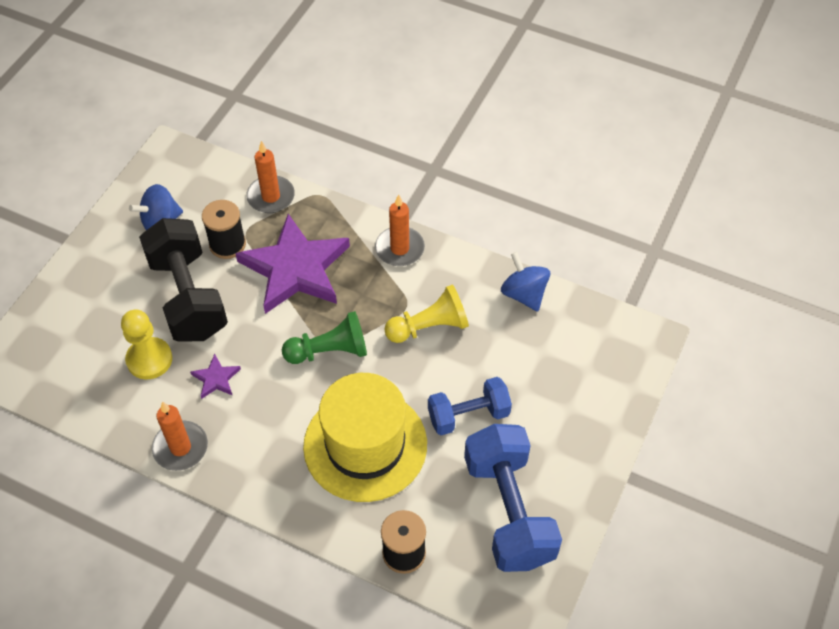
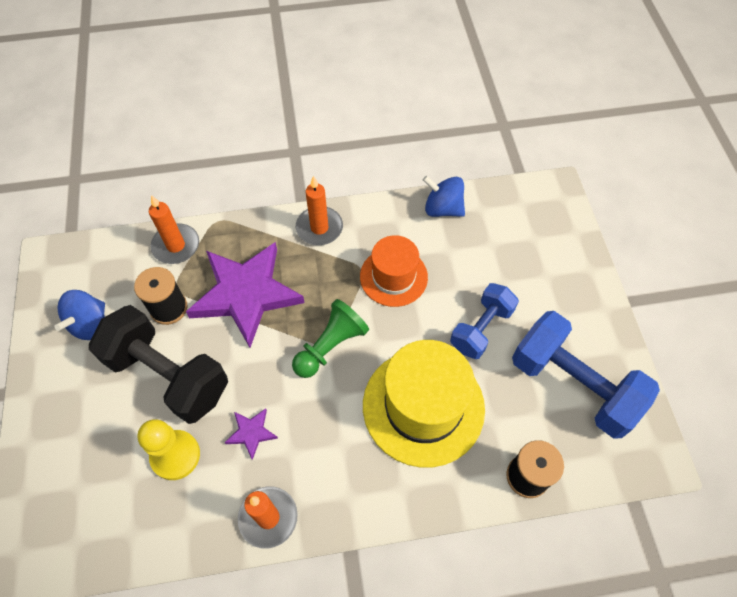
camera: 35 degrees left, 5 degrees up
yellow pawn [384,285,469,343] -> orange hat [360,235,428,307]

